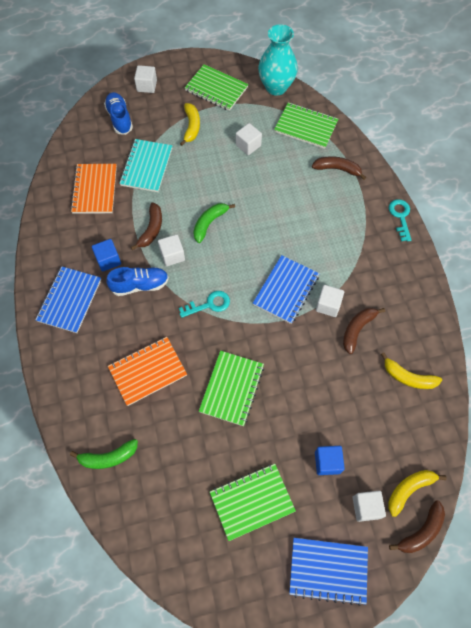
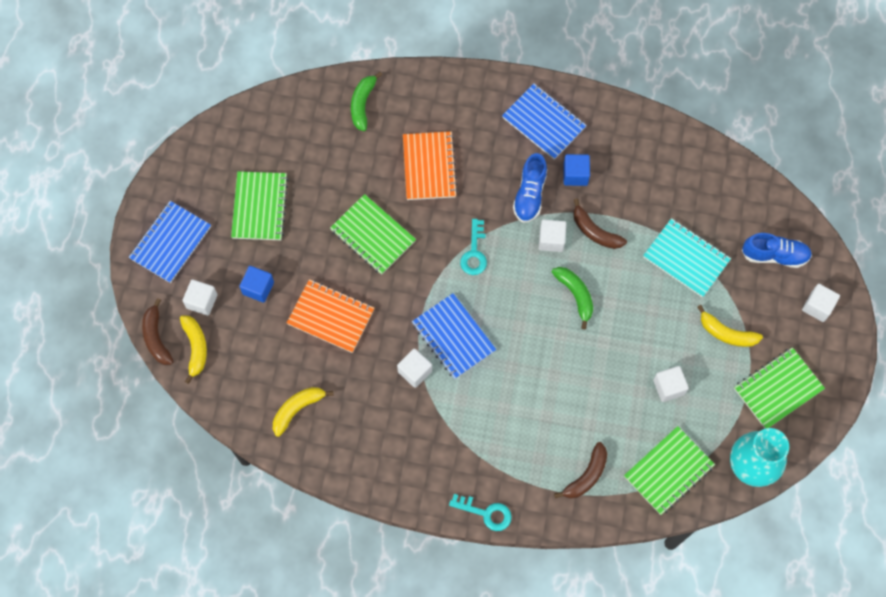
camera: 115 degrees right, 5 degrees up
orange notebook [70,164,117,214] -> orange notebook moved to [287,279,374,353]
brown banana [343,308,385,354] -> none

